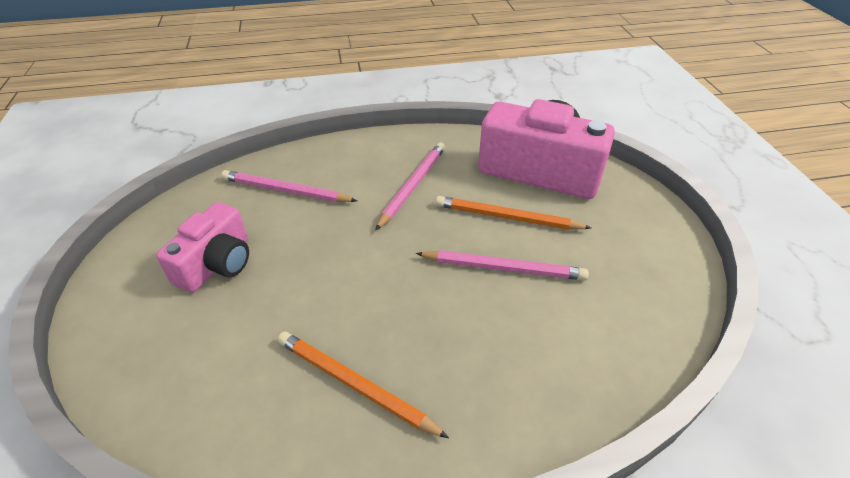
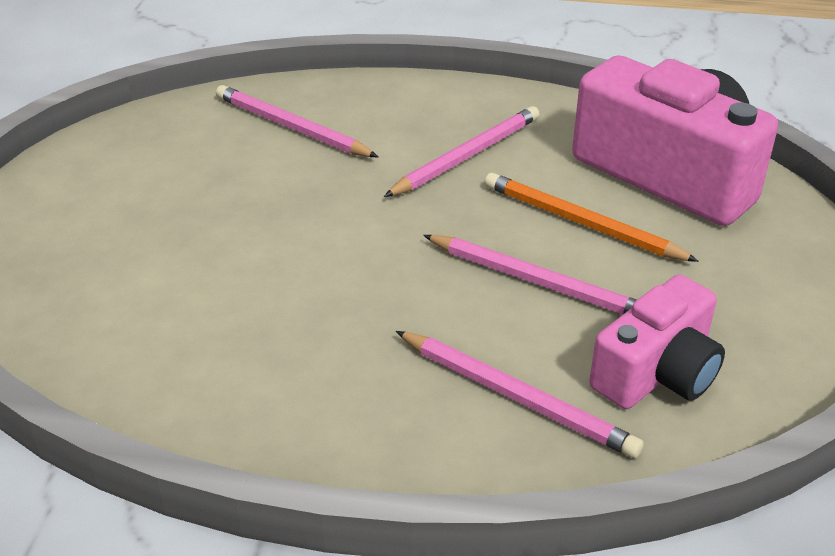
camera: 20 degrees right, 5 degrees down
pink camera [156,202,249,293] -> pink camera moved to [589,274,725,409]
orange pencil [278,332,449,438] -> none
none -> pink pencil [396,331,644,458]

